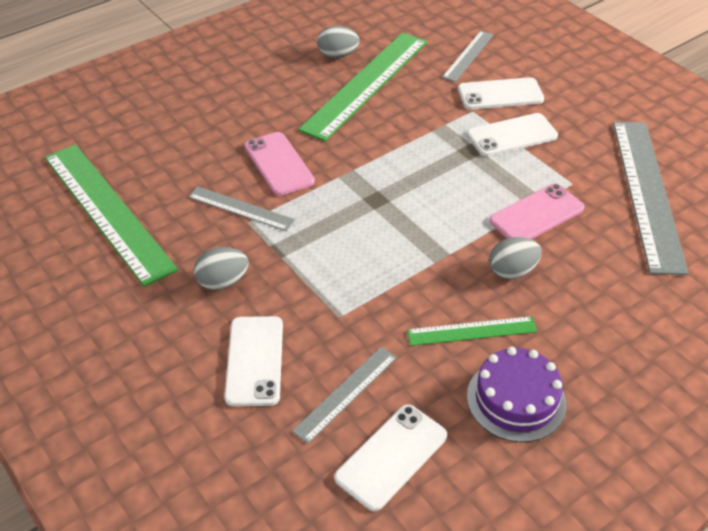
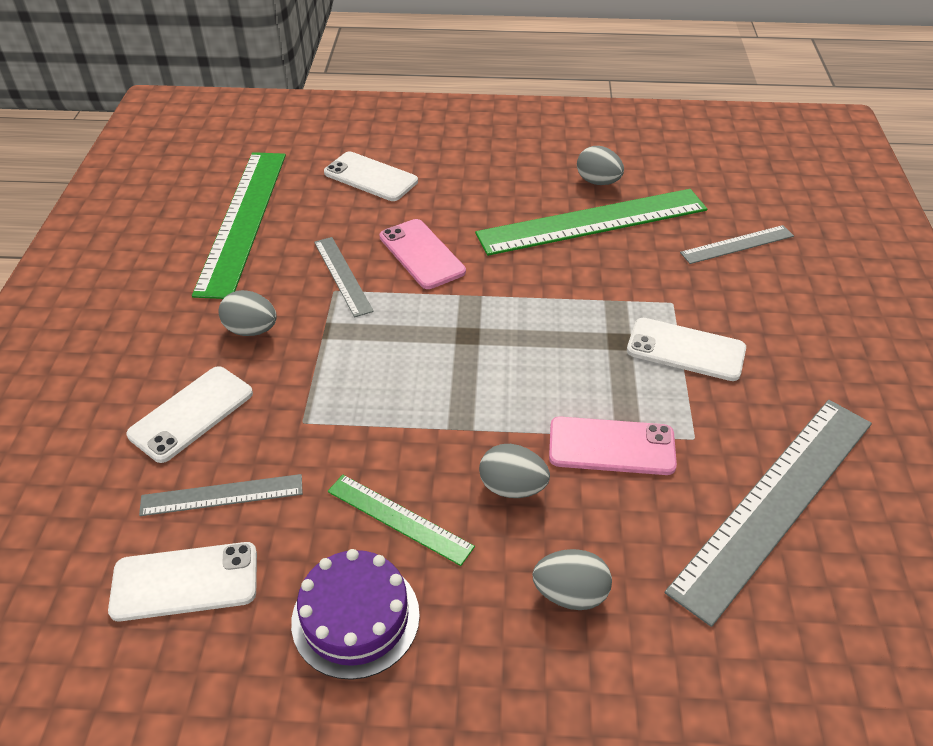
camera: 40 degrees right, 0 degrees up
pink phone [244,132,315,196] -> pink phone turned 45 degrees counterclockwise [380,219,466,289]
white phone [458,77,544,110] -> white phone moved to [324,152,418,201]
none -> grey egg [533,549,612,610]

